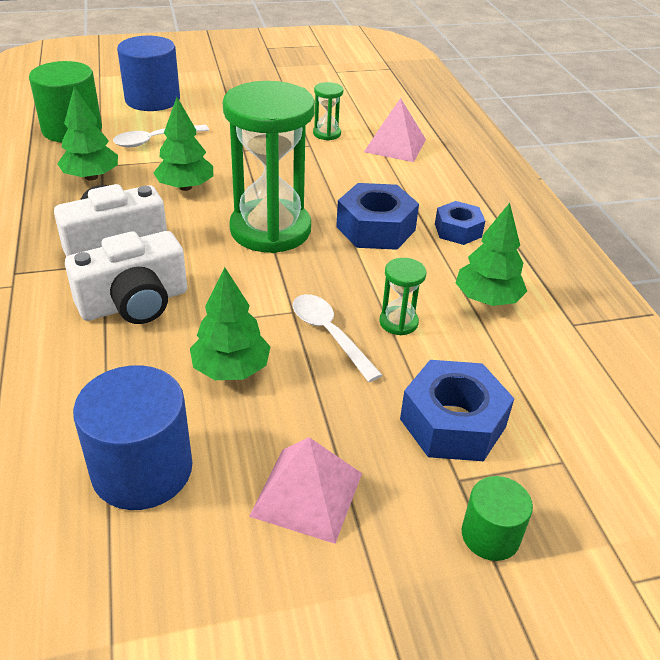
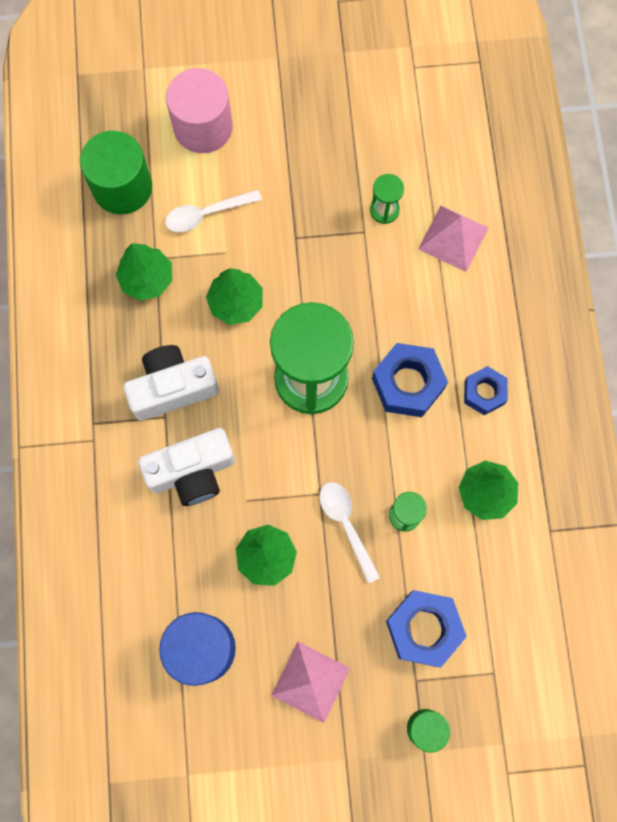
camera: 10 degrees right, 35 degrees up
blue cylinder [117,36,180,111] -> pink cylinder [166,68,233,153]

